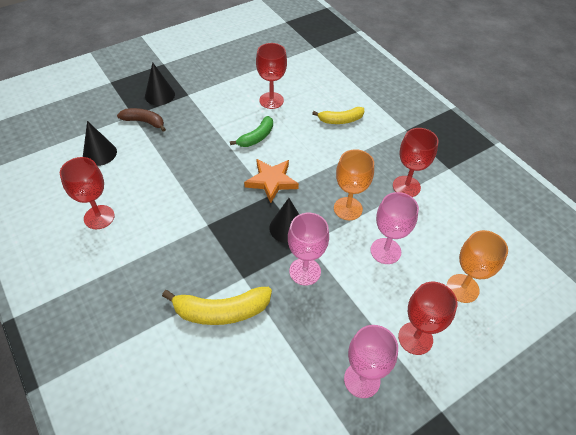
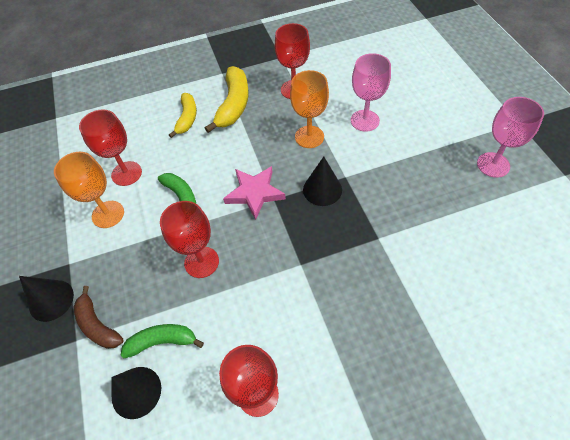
camera: 70 degrees left, 5 degrees up
brown banana [117,108,166,132] -> brown banana turned 75 degrees counterclockwise [74,286,124,349]
yellow banana [162,287,272,325] -> yellow banana moved to [205,66,249,133]
orange star [244,159,299,203] -> pink star [223,166,286,220]
pink goblet [288,213,329,286] -> none
red goblet [398,282,457,355] -> red goblet moved to [160,201,219,278]
orange goblet [447,230,508,303] -> orange goblet moved to [54,152,124,228]
none -> green banana [120,324,204,358]

